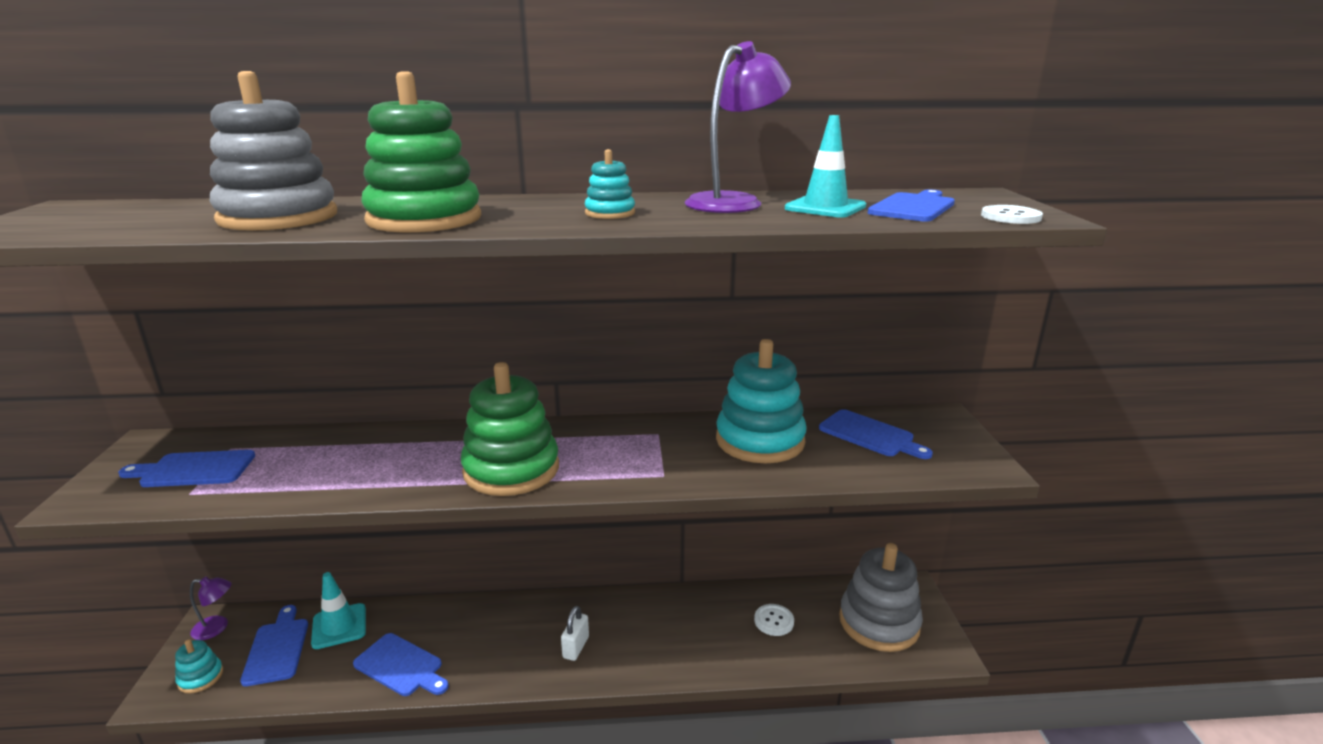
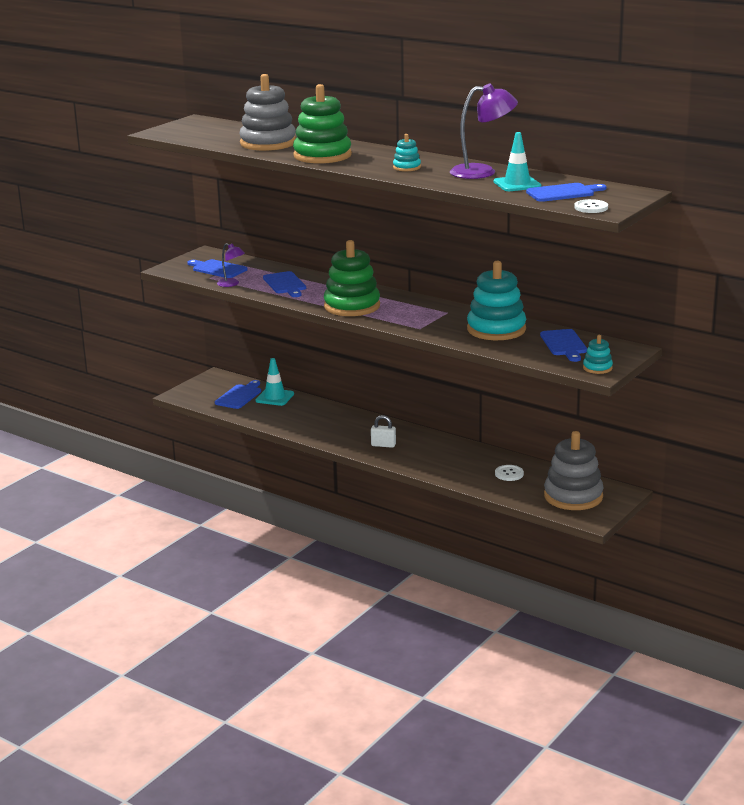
camera: 40 degrees right, 0 degrees up
turquoise stacking toy [175,639,223,694] -> turquoise stacking toy moved to [583,335,613,374]
purple lamp [190,577,232,640] -> purple lamp moved to [217,243,245,287]
blue cutting board [353,633,449,696] -> blue cutting board moved to [263,271,306,297]
white padlock [561,606,589,661] -> white padlock turned 45 degrees clockwise [371,415,396,448]

